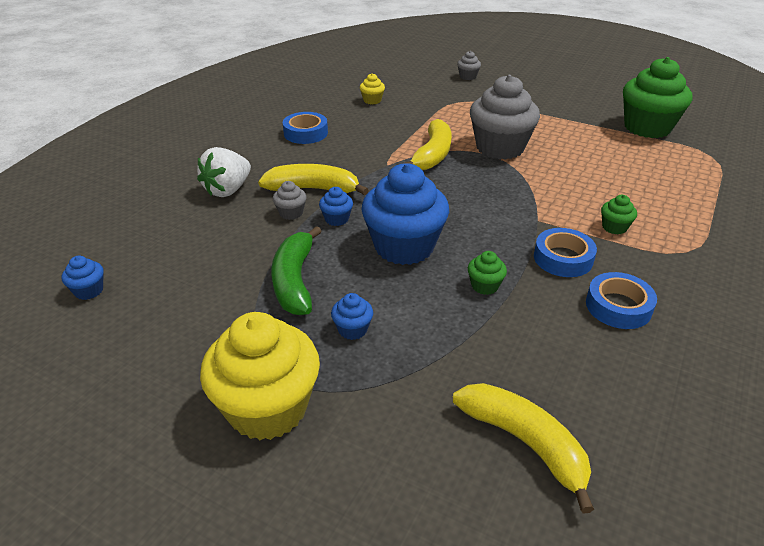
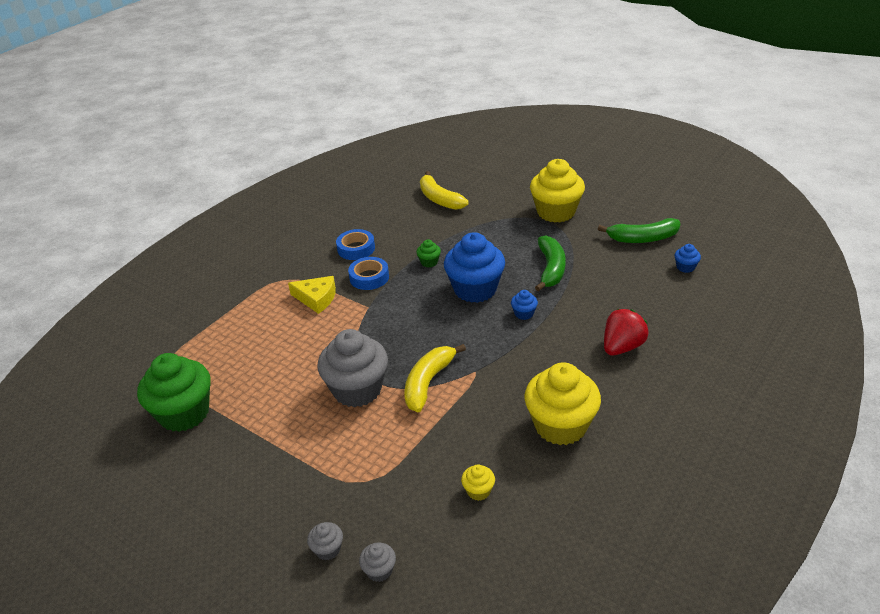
camera: 170 degrees left, 0 degrees up
white strawberry [197,147,251,197] -> red strawberry [604,309,649,356]
yellow banana [258,164,369,195] -> none
grey cupcake [273,181,307,220] -> grey cupcake moved to [359,543,396,582]
blue tape [283,112,328,144] -> yellow cupcake [524,362,601,445]
blue cupcake [331,293,373,340] -> none
green cupcake [601,195,637,234] -> yellow cheese [288,276,336,314]
none -> green banana [598,218,680,243]

